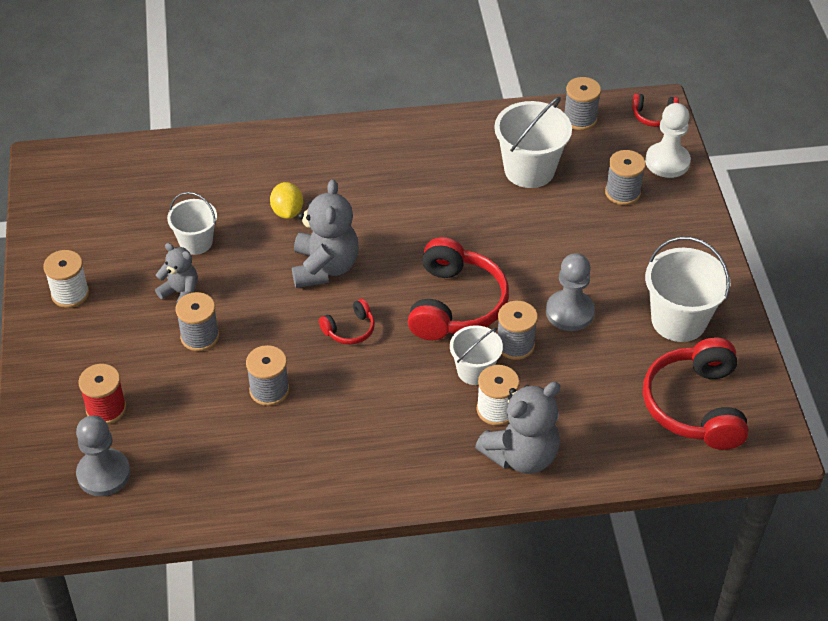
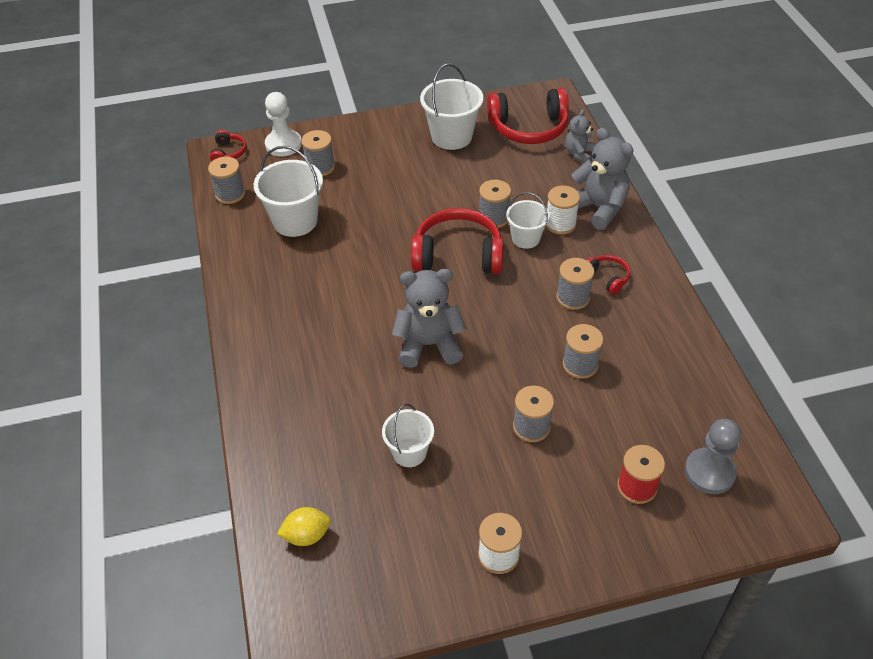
camera: 95 degrees left, 0 degrees up
grey teddy bear [155,243,198,304] -> grey teddy bear moved to [565,109,596,163]
yellow lemon [270,182,303,219] -> yellow lemon moved to [277,507,331,546]
red headphones [319,299,375,345] -> red headphones moved to [587,255,631,294]
grey pawn [546,253,595,331] -> none
none -> grey spool [556,258,594,310]

